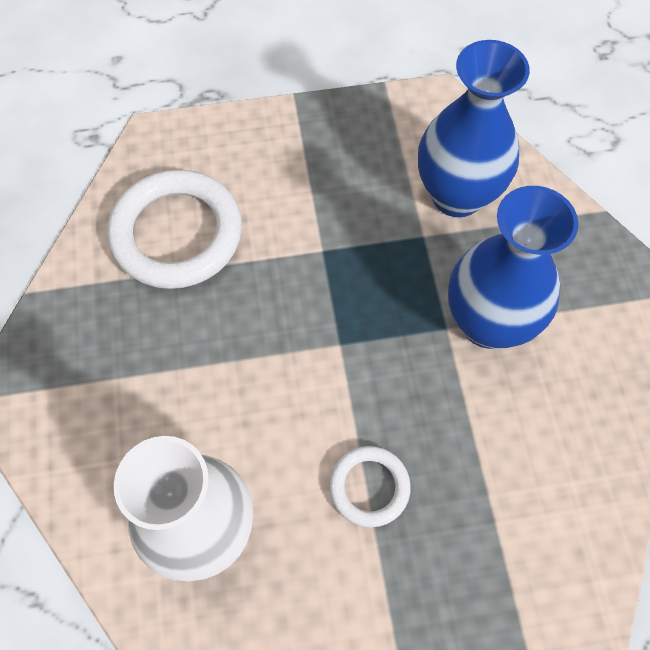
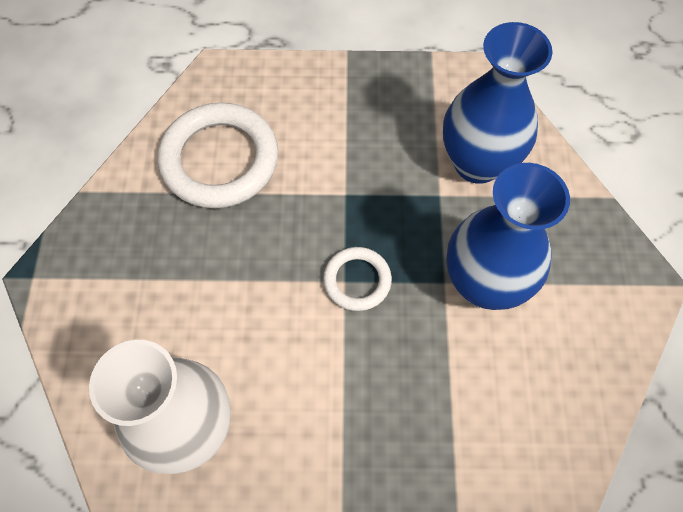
camera: 10 degrees right, 0 degrees up
white ring [329,446,411,527] -> white ring moved to [323,247,392,311]

